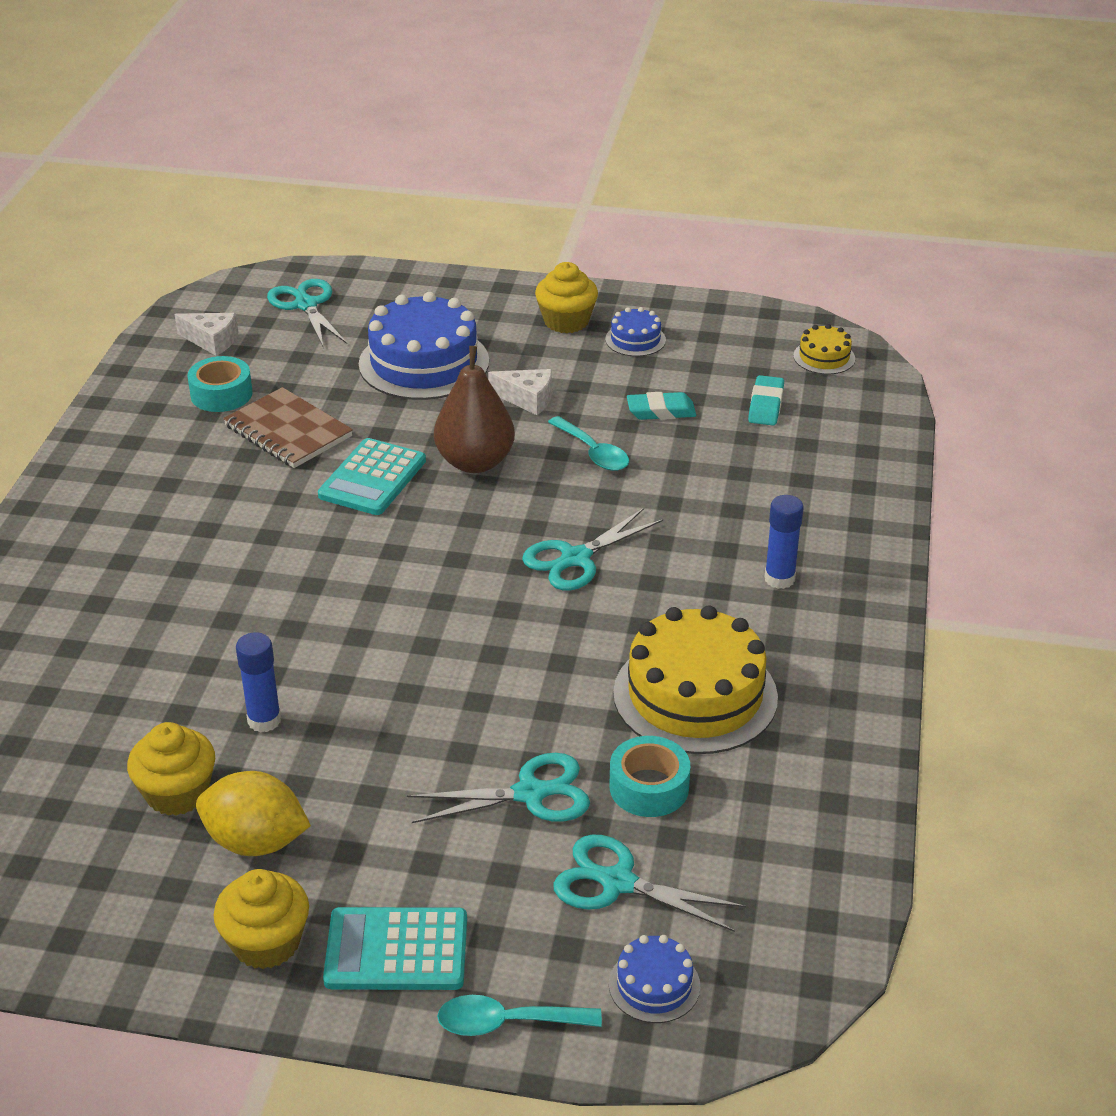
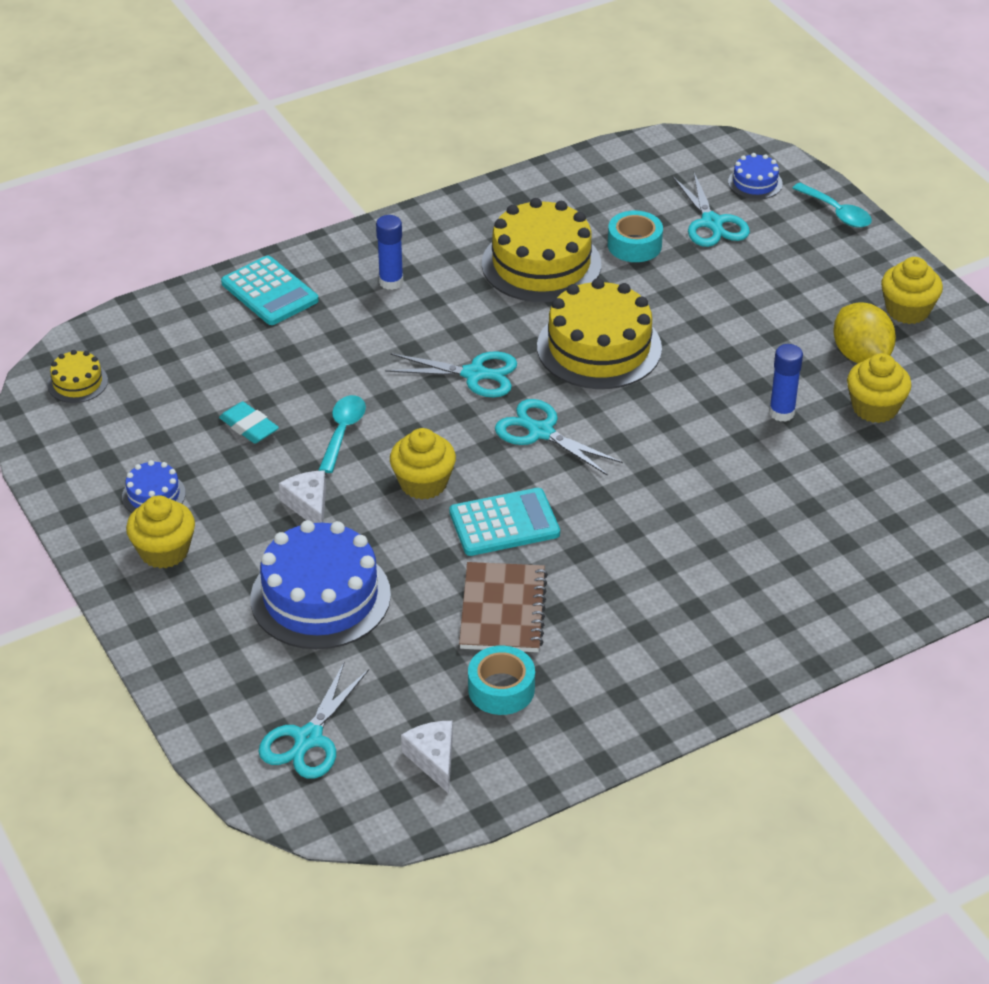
camera: 130 degrees left, 5 degrees up
turquoise calculator [323,907,467,990] -> turquoise calculator moved to [221,256,319,325]
turquoise scissors [407,753,590,823] -> turquoise scissors moved to [495,399,623,476]
brown pear [434,346,515,473] -> yellow cupcake [390,428,456,499]
turquoise eraser [748,375,784,426] -> none
none -> yellow cake [537,278,662,389]

